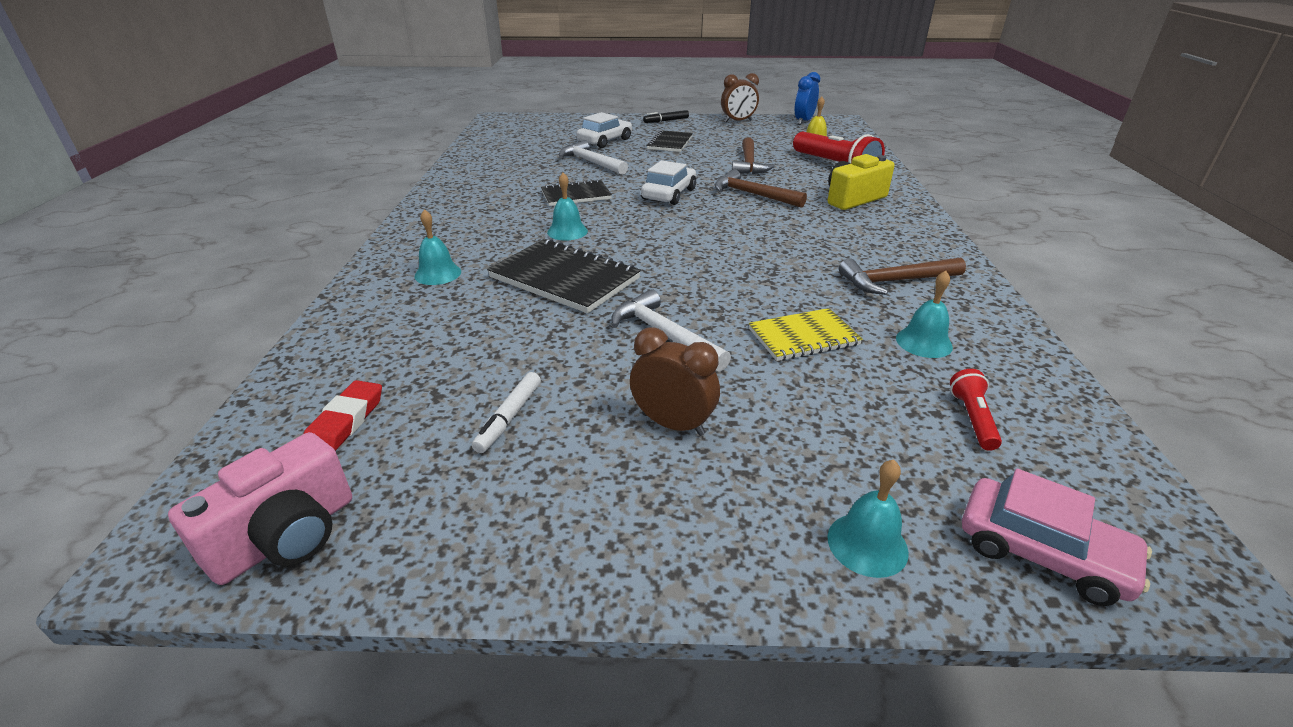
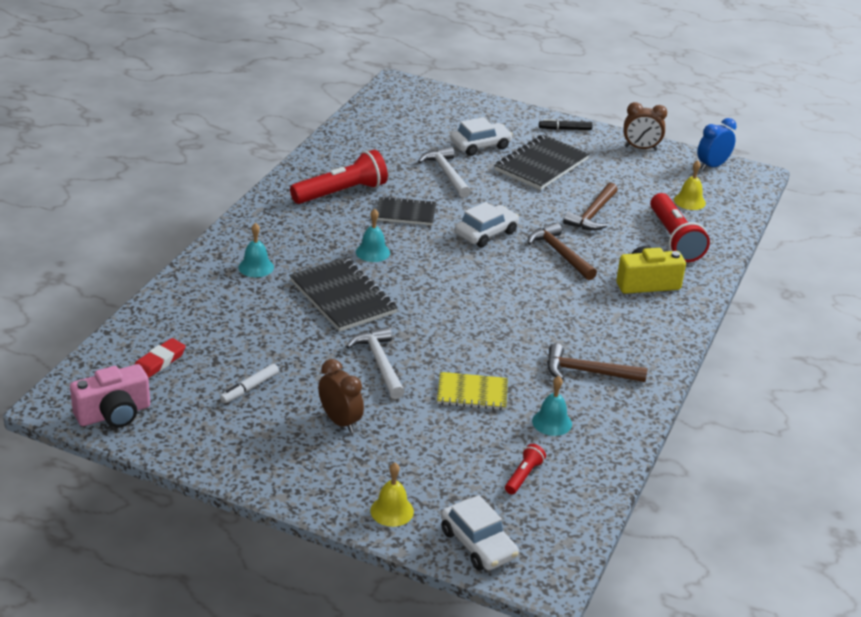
camera: 20 degrees right, 0 degrees up
black notebook [646,130,693,152] -> black notebook [494,135,589,190], size x1.58
turquoise bell [827,460,909,578] -> yellow bell [370,463,414,527]
pink car [962,469,1152,606] -> white car [441,495,519,570]
none -> red flashlight [290,150,388,204]

